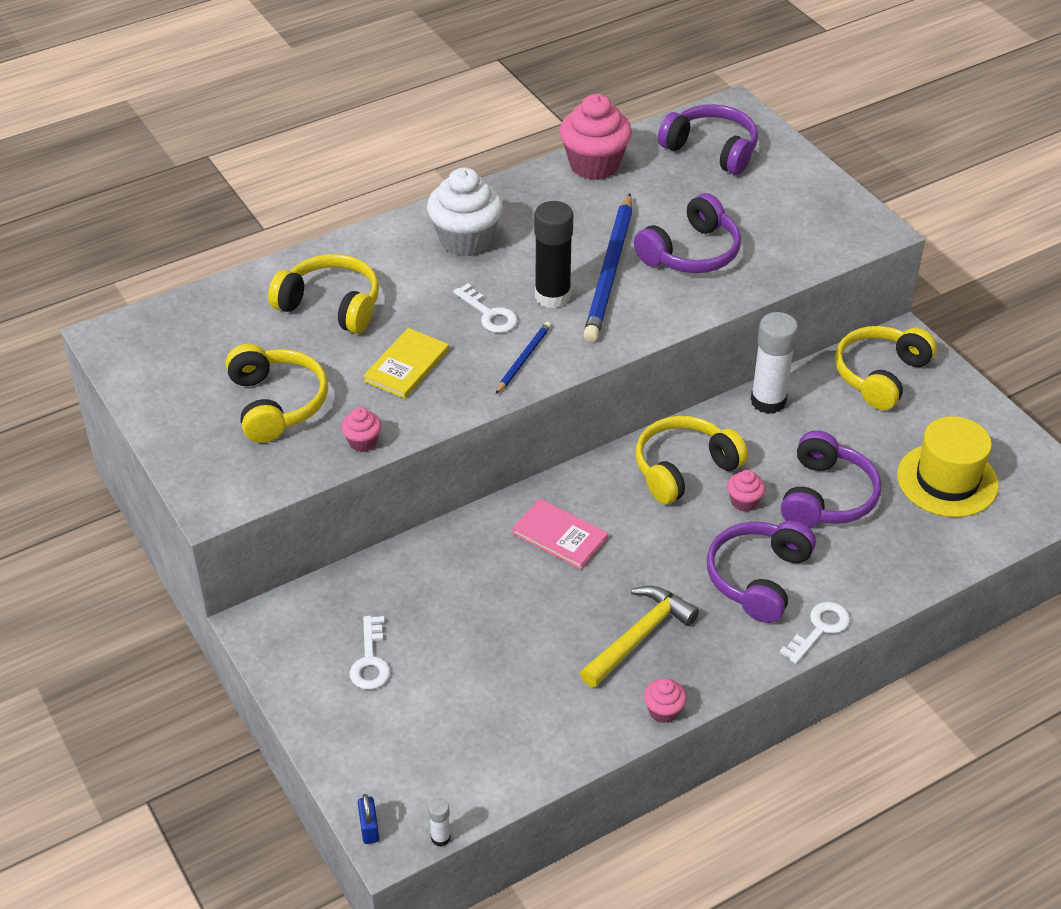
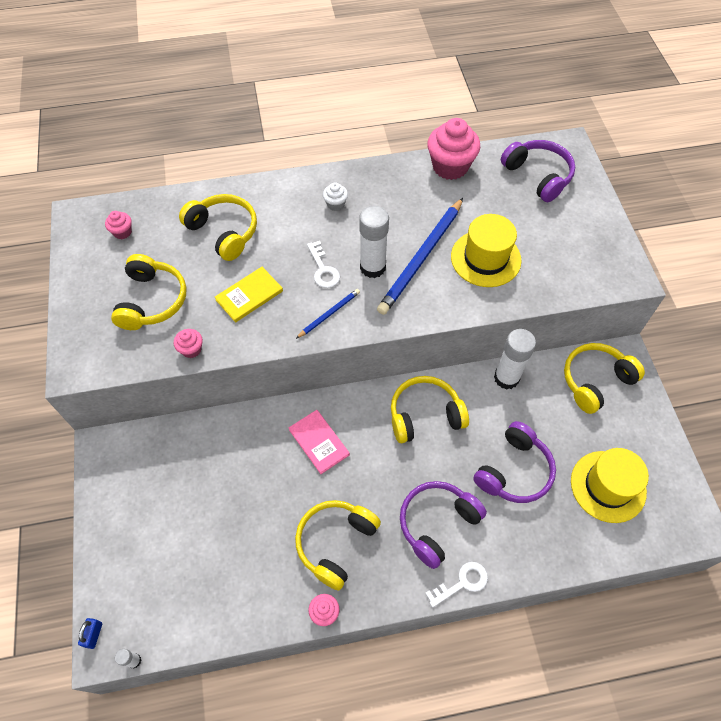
camera: 20 degrees right, 15 degrees up
white key [350,616,390,690] -> none
white cupcake [427,168,503,257] -> white cupcake [323,182,348,211], size x0.47
black glue stick [534,201,573,309] -> white glue stick [359,206,389,278]
yellow hammer [580,586,699,687] -> yellow headphones [295,500,381,590]
purple headphones [634,193,741,273] -> yellow hat [451,214,522,287]
pink cupcake [727,470,765,511] -> pink cupcake moved to [105,211,132,239]

